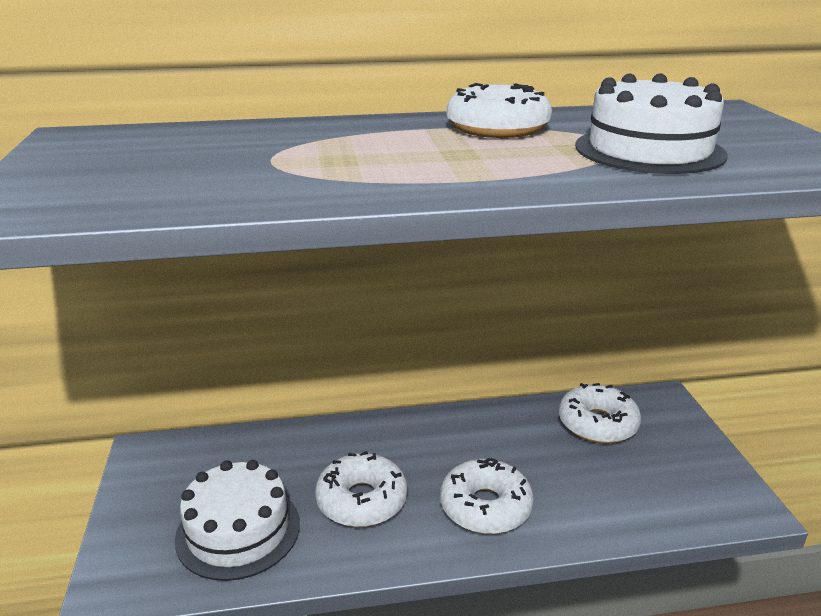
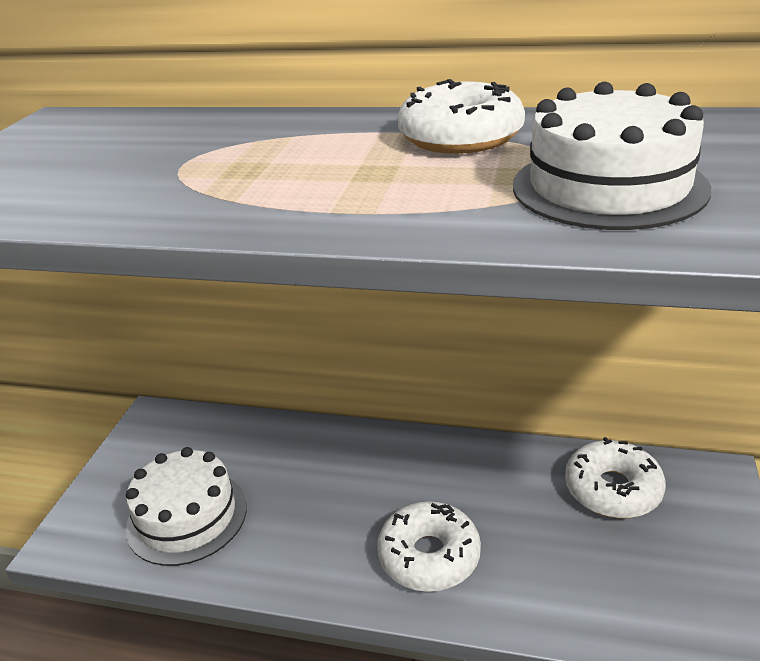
camera: 25 degrees right, 5 degrees up
white donut [315,451,407,527] -> none

